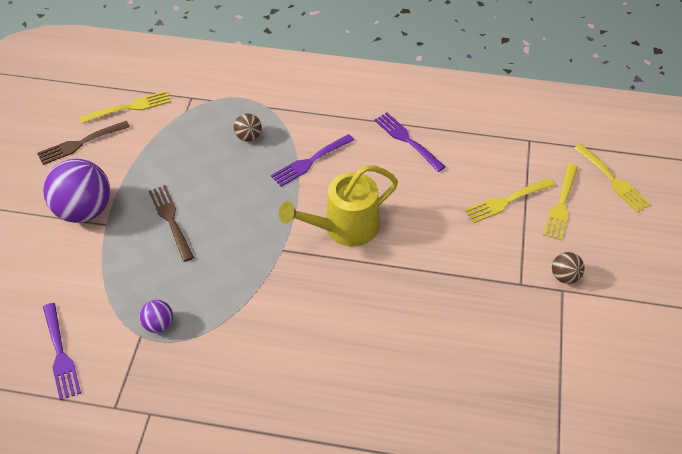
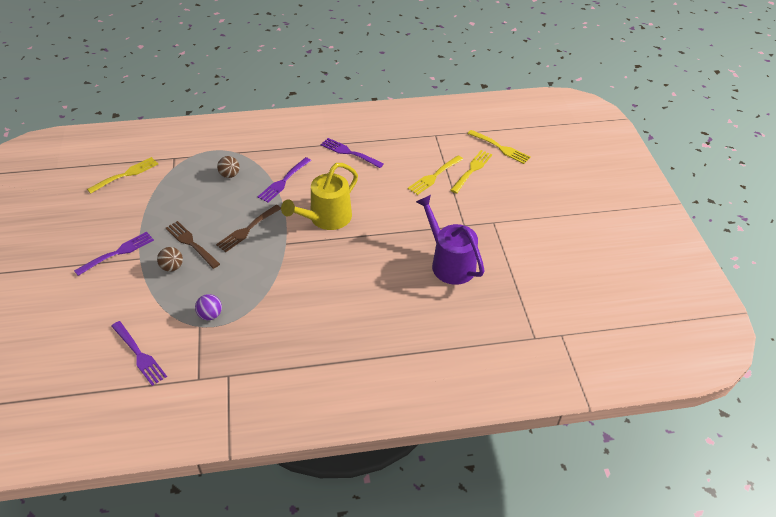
camera: 20 degrees left, 5 degrees down
brown fork [37,121,130,165] -> brown fork moved to [216,205,281,252]
purple ball [43,159,110,223] -> purple fork [74,232,154,276]
yellow fork [543,164,578,240] -> yellow fork turned 150 degrees counterclockwise [450,150,492,193]
brown ball [552,252,585,284] -> brown ball moved to [157,247,183,272]
none -> purple watering can [416,195,485,285]

